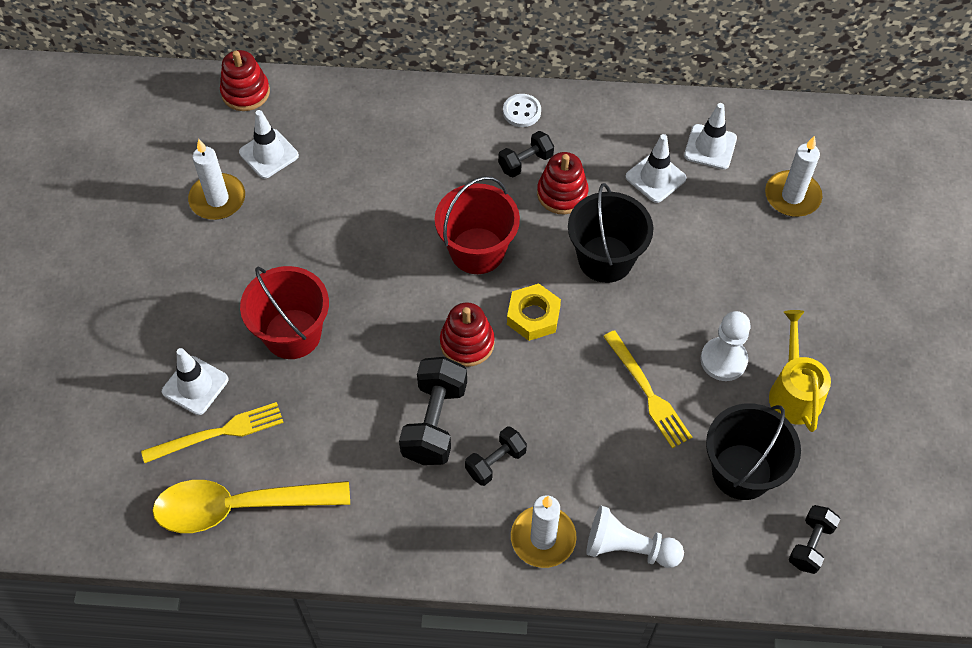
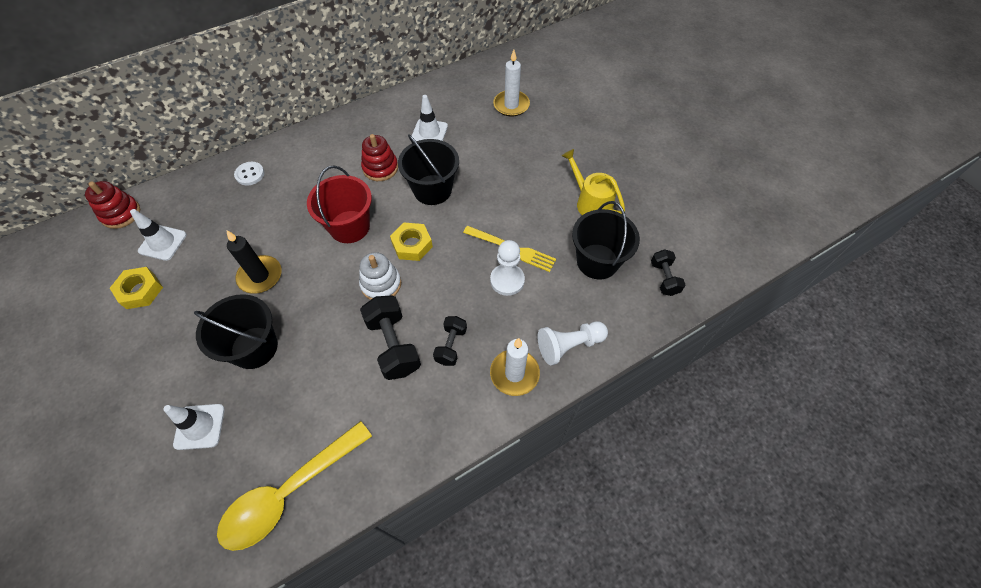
camera: 35 degrees left, 0 degrees up
yellow fork [141,402,283,463] -> none
white candle [188,139,245,220] -> yellow nut [110,267,163,309]
red bucket [240,266,329,359] -> black bucket [194,294,278,369]
red stacking toy [440,302,495,367] -> white stacking toy [359,252,401,300]
black dumbbell [498,131,554,178] -> none
white button [503,94,541,127] -> white button moved to [234,162,264,186]
white traffic cone [684,103,737,169] -> none
white pawn [701,311,751,381] -> white pawn moved to [490,240,525,296]
none -> black candle [227,231,282,294]

